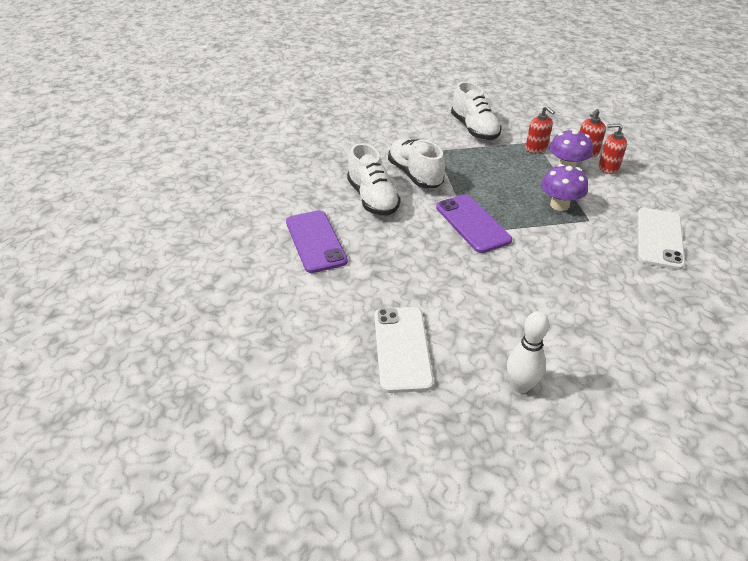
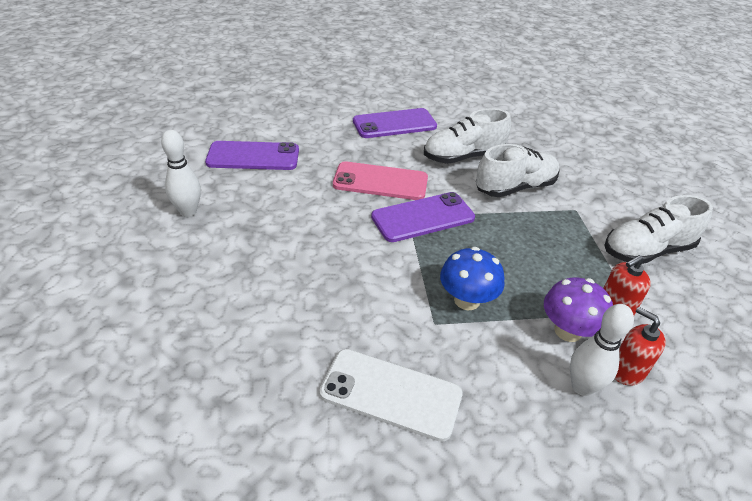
camera: 90 degrees right, 0 degrees up
white phone [374,307,434,393] -> purple phone [205,141,299,170]
purple mushroom [541,164,588,211] -> blue mushroom [440,247,505,311]
red soap dispenser [599,124,627,174] -> white bowling pin [570,304,634,396]
none -> pink phone [333,161,428,200]

